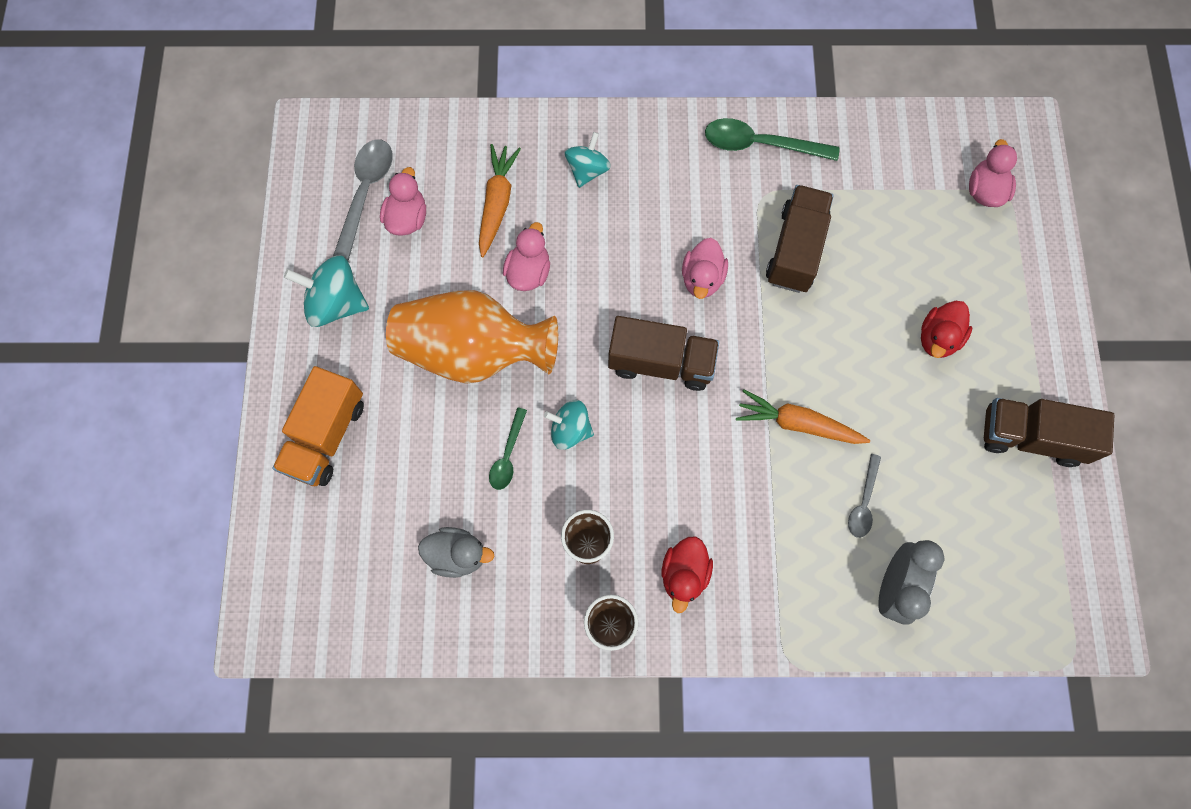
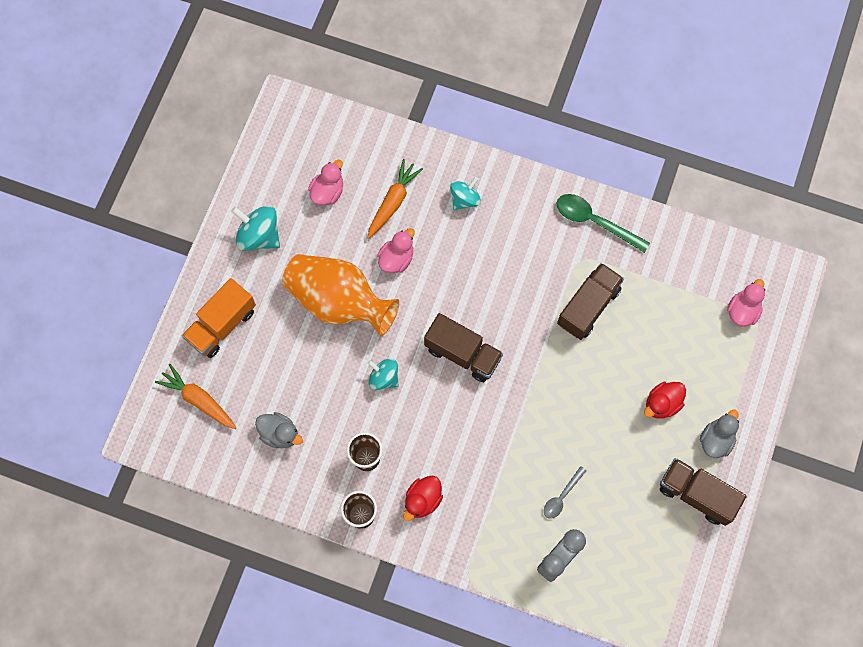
camera: 20 degrees right, 0 degrees up
grey spoon [333,139,393,261] -> none
green spoon [489,408,527,490] -> none
pink duck [682,238,728,299] -> none
orange carrot [736,389,870,444] -> orange carrot moved to [155,364,237,429]
none -> grey duck [700,409,739,458]

